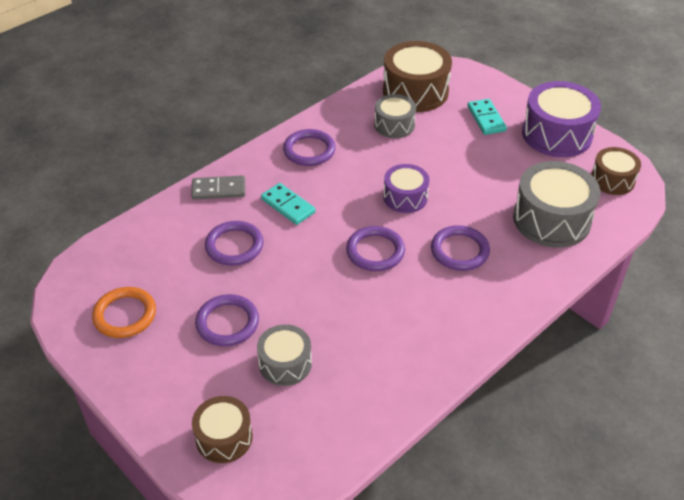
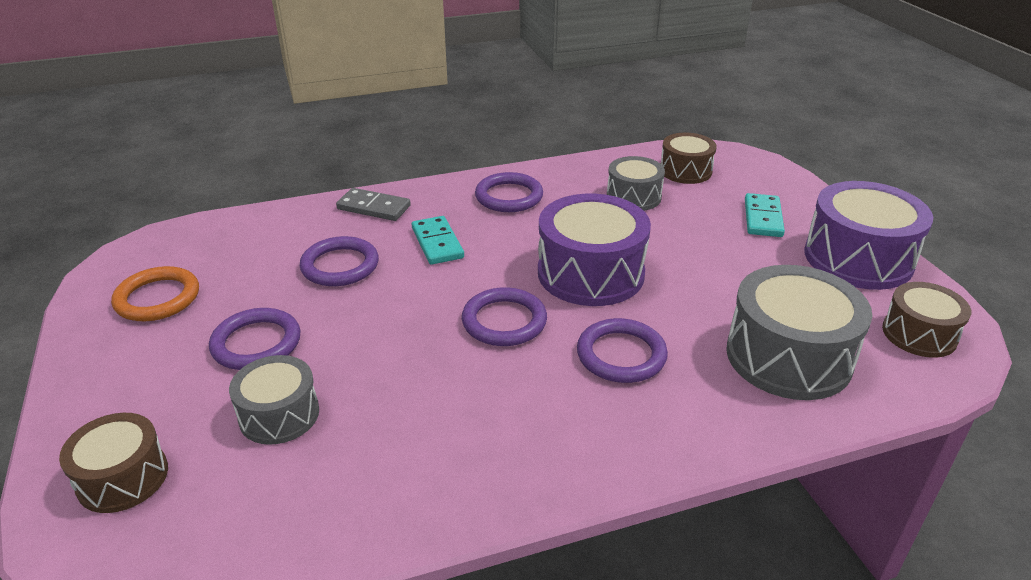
camera: 25 degrees right, 10 degrees down
brown drum [383,41,452,112] -> brown drum [661,133,717,184], size x0.59
purple drum [383,164,429,213] -> purple drum [538,194,651,306], size x1.69

